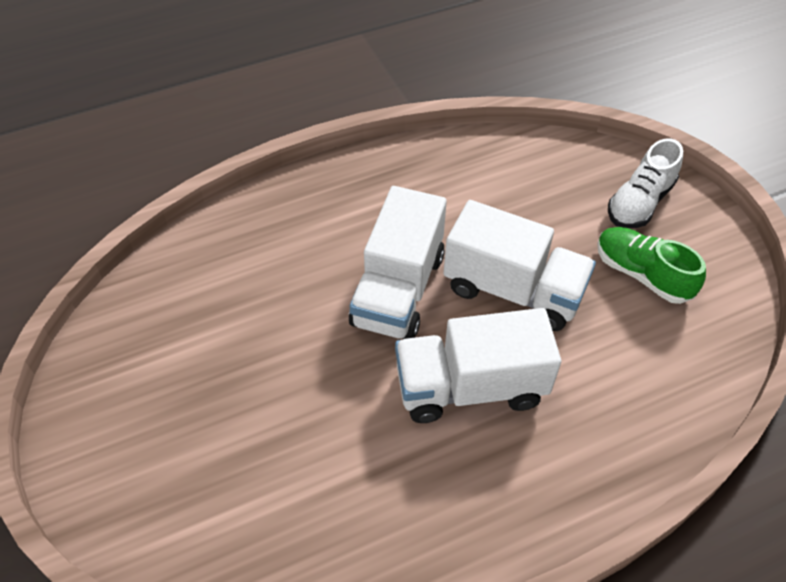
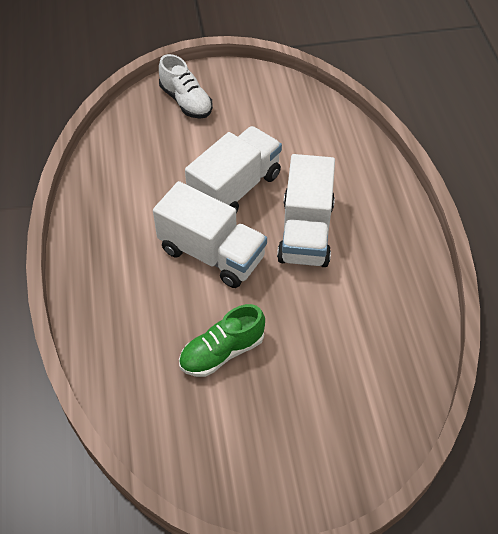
camera: 75 degrees left, 0 degrees up
green shoe [597,227,706,304] -> green shoe moved to [179,304,265,377]

